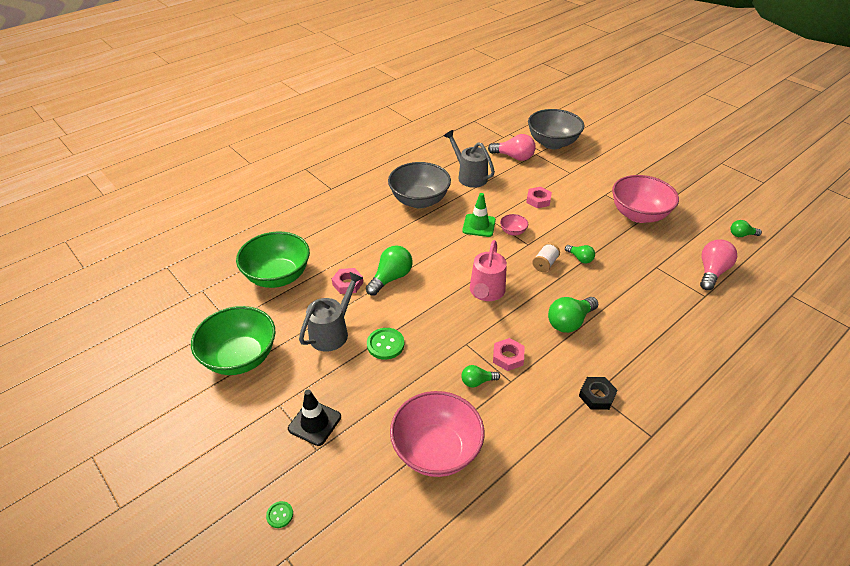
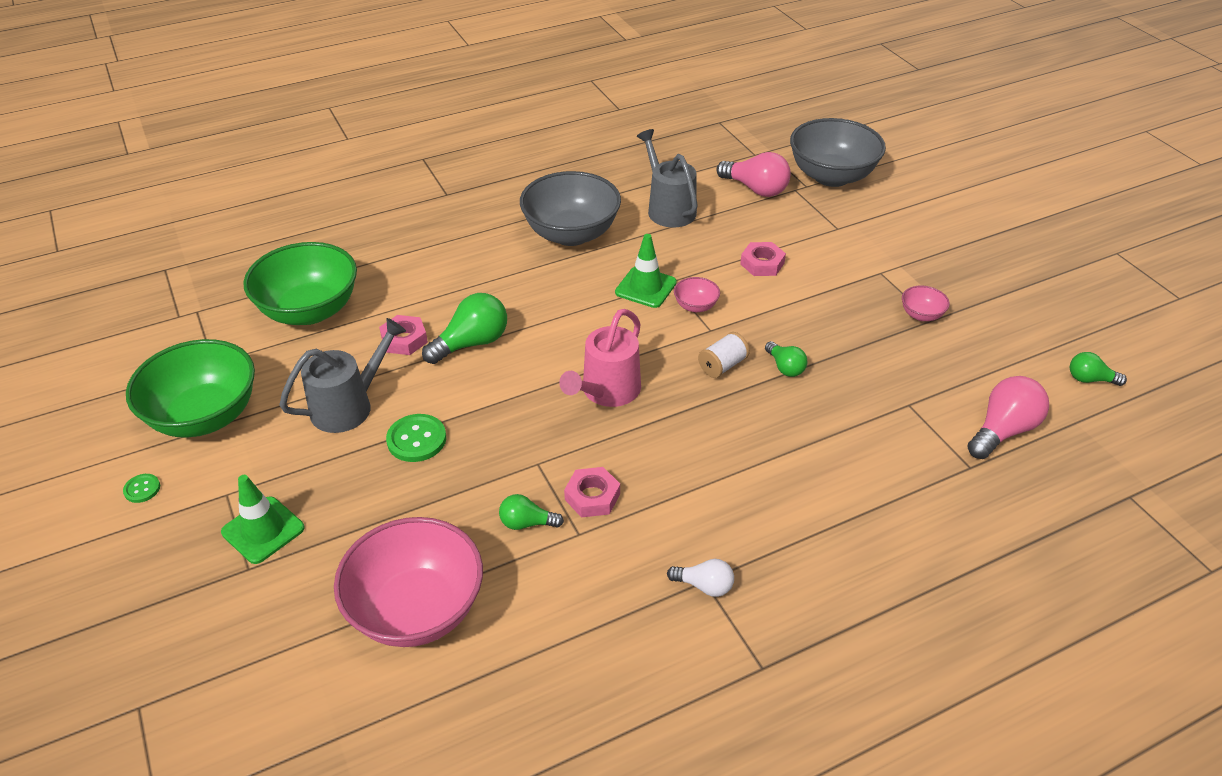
camera: 15 degrees right, 0 degrees up
green button [266,501,293,528] -> green button moved to [123,474,160,503]
black traffic cone [288,390,341,446] -> green traffic cone [221,475,305,564]
green light bulb [548,297,598,333] -> none
black nut [579,377,617,410] -> white light bulb [667,559,734,597]
pink bowl [612,175,679,223] -> pink bowl [902,286,950,321], size x0.43

